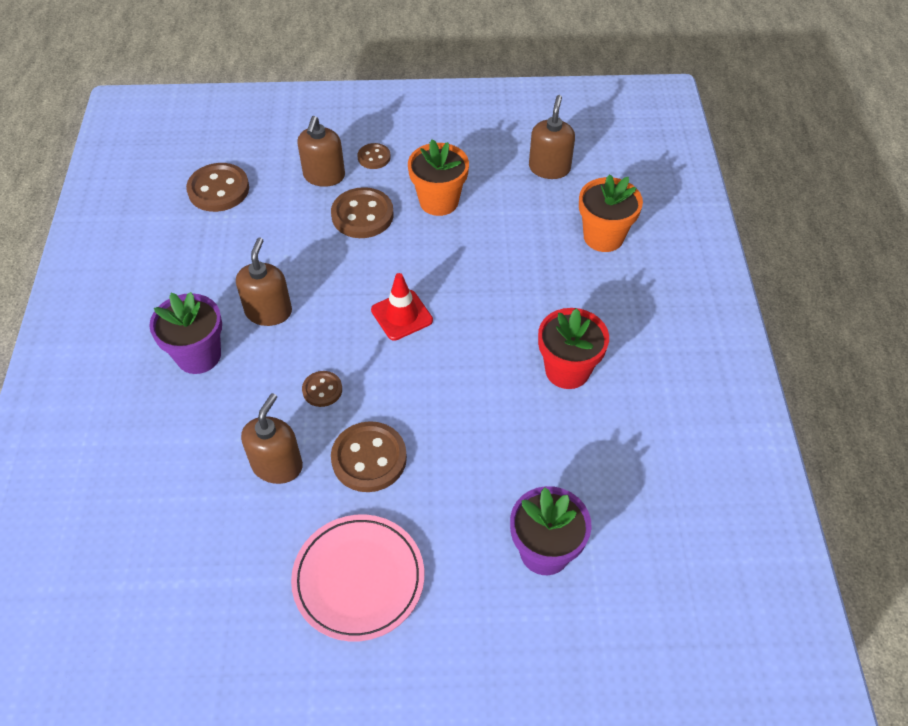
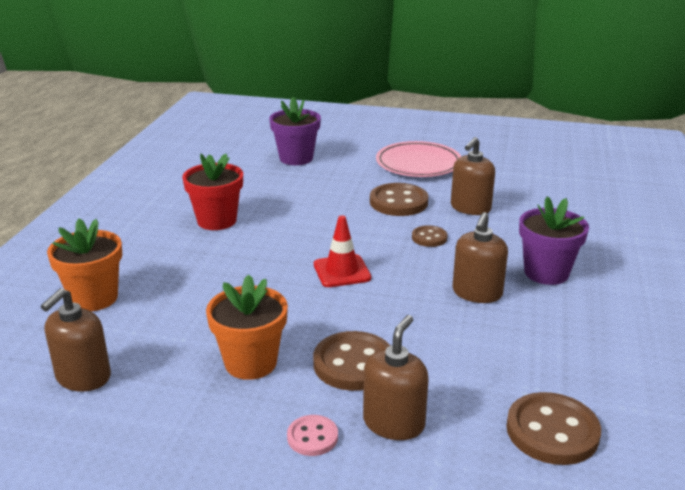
camera: 165 degrees left, 25 degrees down
brown button [358,143,391,169] -> pink button [287,415,338,456]

